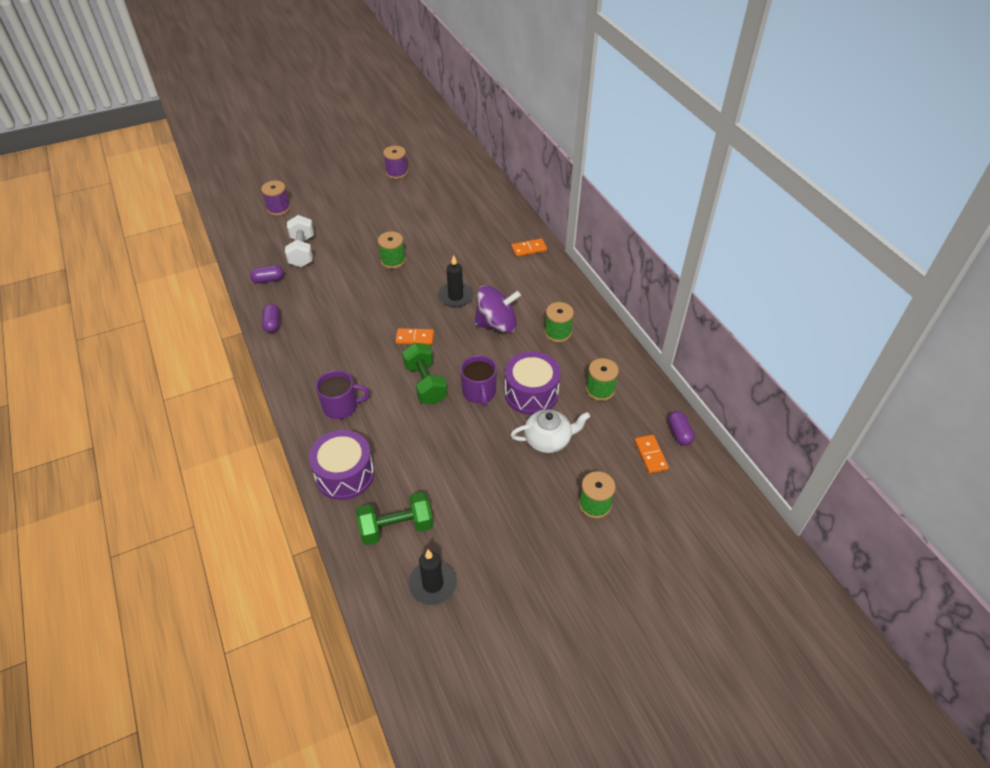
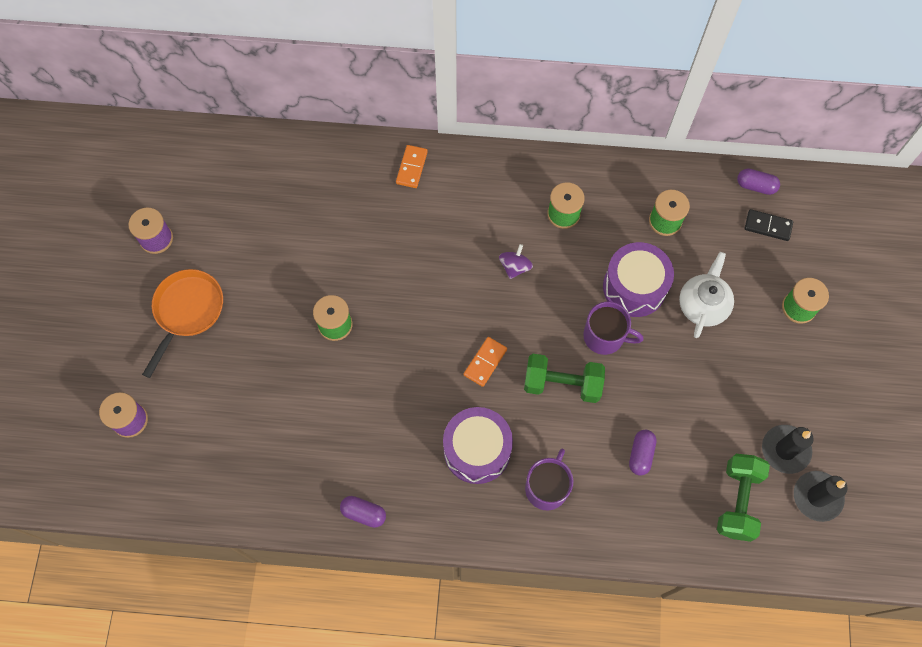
camera: 60 degrees left, 20 degrees up
purple capsule [250,265,284,283] -> purple capsule moved to [629,430,656,476]
white dumbbell [285,215,314,267] -> none
purple drum [309,430,375,500] -> purple drum moved to [443,407,513,484]
black candle [438,255,474,308] -> black candle moved to [762,425,814,474]
purple spinning top [474,285,521,333] -> purple spinning top [499,244,533,279], size x0.51
orange domino [635,435,669,474] -> black domino [745,209,793,241]
none -> orange pan [142,269,223,378]

